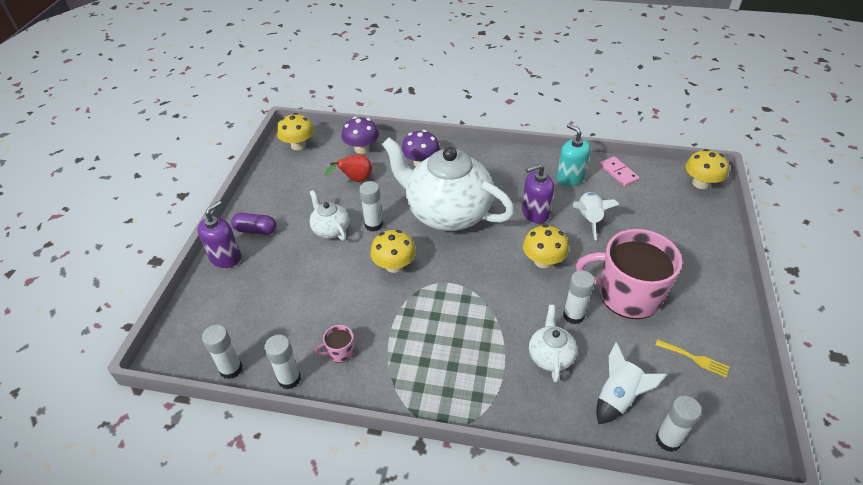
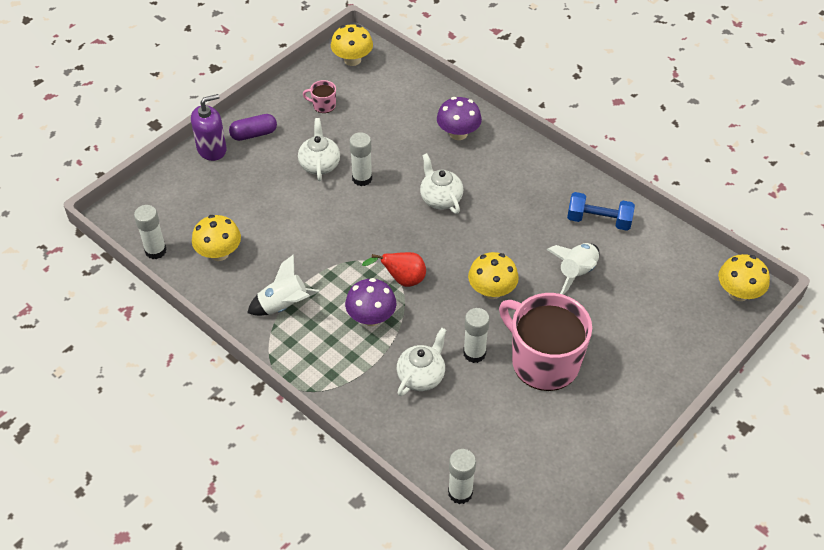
camera: 30 degrees right, 5 degrees up
purple capsule [231,213,276,235] -> purple capsule turned 60 degrees counterclockwise [229,114,277,141]
white glue stick [264,335,301,390] -> none
pink mug [315,325,354,363] -> pink mug moved to [303,80,336,113]
red pear [325,154,372,182] -> red pear moved to [362,252,426,287]
purple mushroom [341,117,379,154] -> purple mushroom moved to [345,278,396,326]
yellow mushroom [370,230,416,273] -> yellow mushroom moved to [192,215,241,261]
white teapot [382,137,515,231] -> white teapot [420,153,463,214], size x0.45
purple soap dispenser [522,164,554,223] -> none
turquoise soap dispenser [557,123,591,186] -> blue dumbbell [567,192,635,231]
white rocket [596,342,667,424] -> white rocket moved to [247,254,320,316]
pink domino [600,156,640,186] -> none
yellow fork [655,339,729,377] -> none

